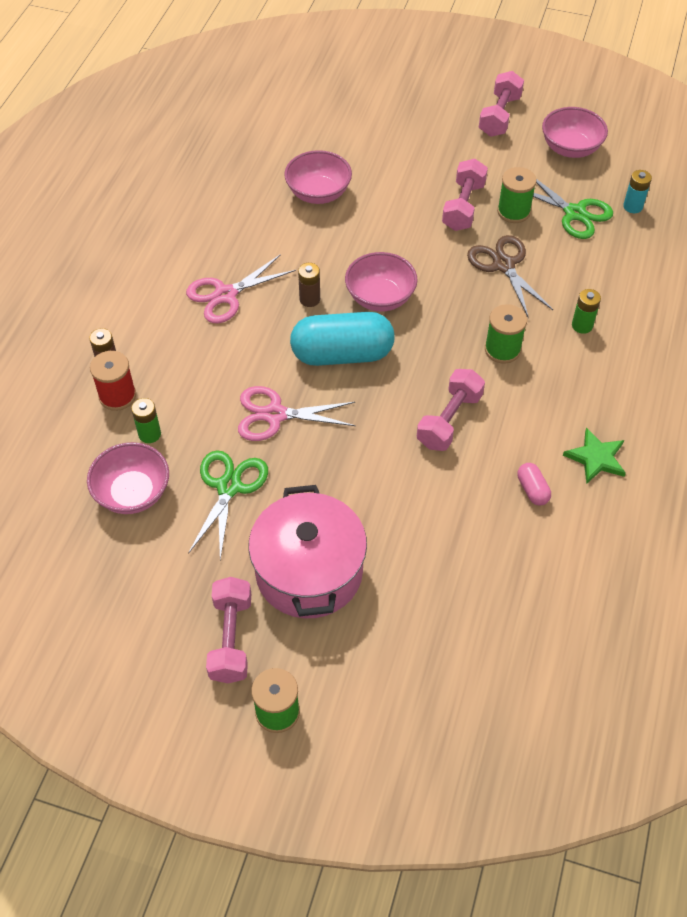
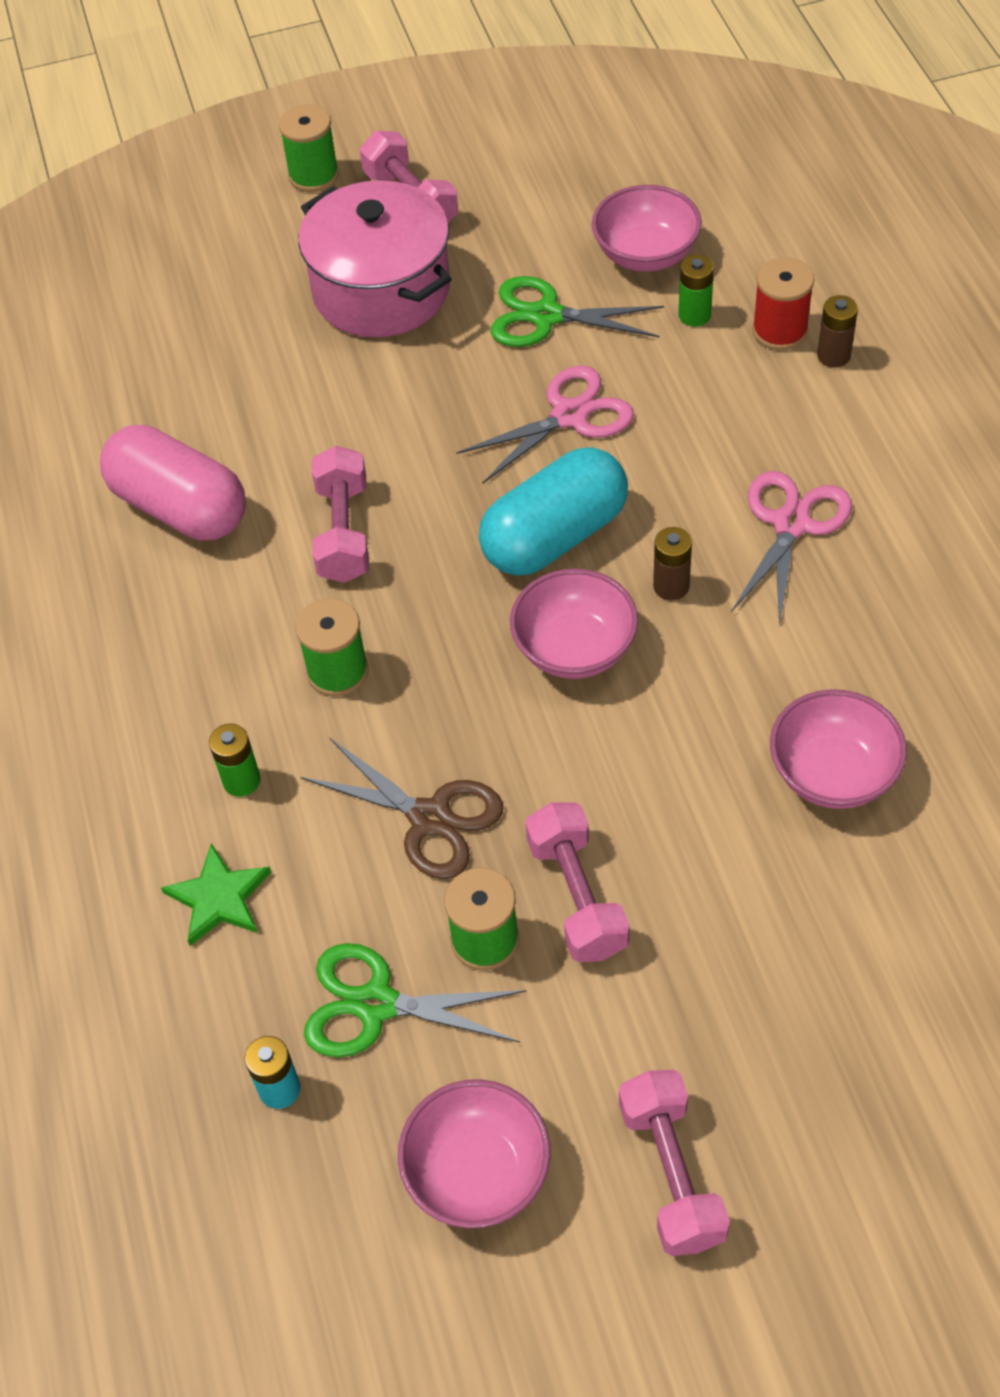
camera: 150 degrees right, 0 degrees up
green scissors [188,450,268,560] -> green scissors turned 120 degrees clockwise [491,276,664,347]
pink capsule [517,463,551,506] -> pink capsule [100,425,246,541], size x2.34
green star [563,427,626,484] -> green star moved to [161,843,271,946]

